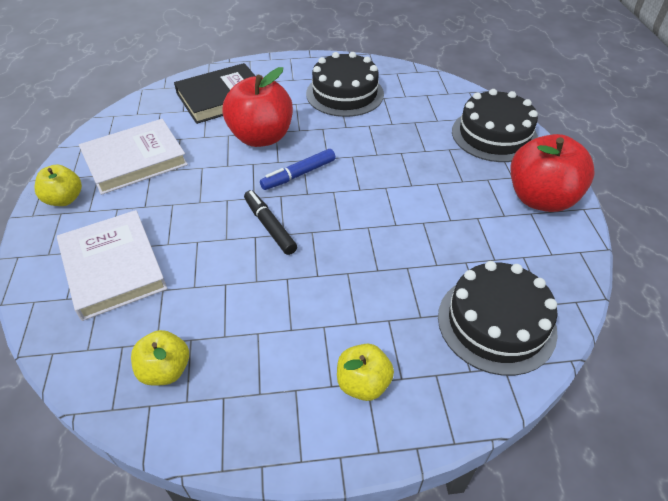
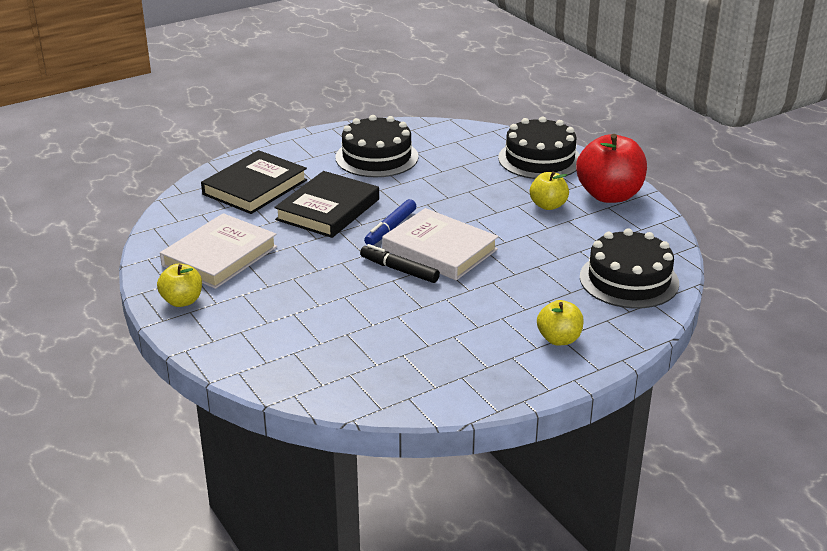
camera: 25 degrees left, 15 degrees down
white book [57,210,168,321] -> white book moved to [382,208,498,280]
yellow apple [131,330,189,386] -> yellow apple moved to [530,171,569,210]
red apple [223,67,293,147] -> black book [274,171,379,238]

